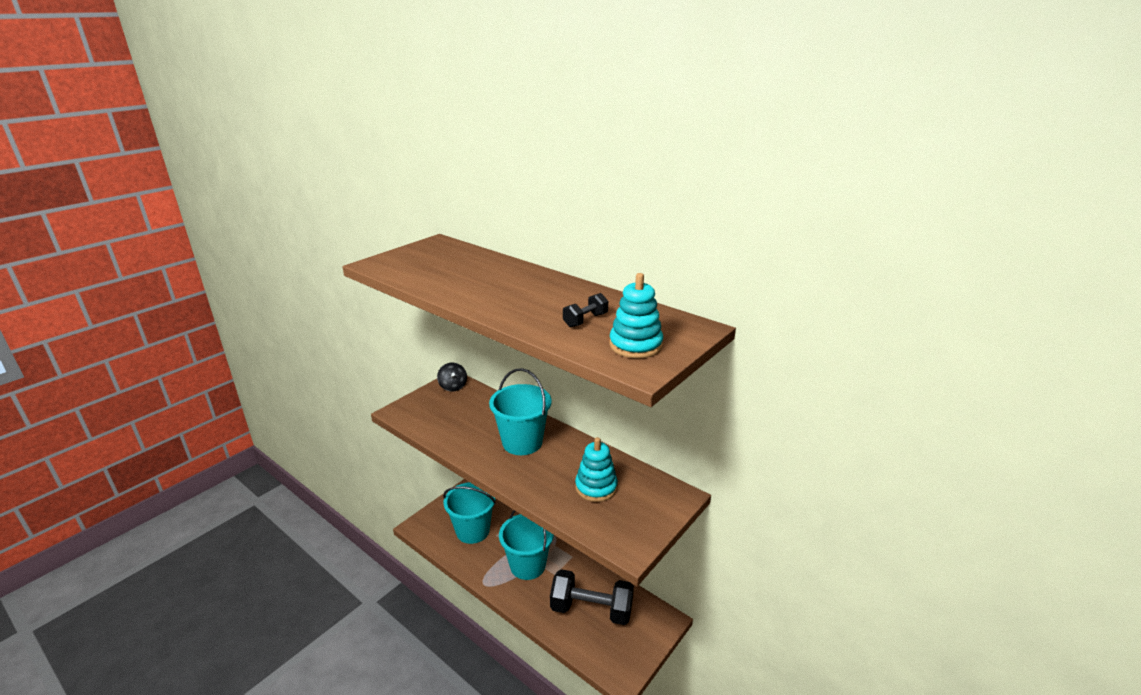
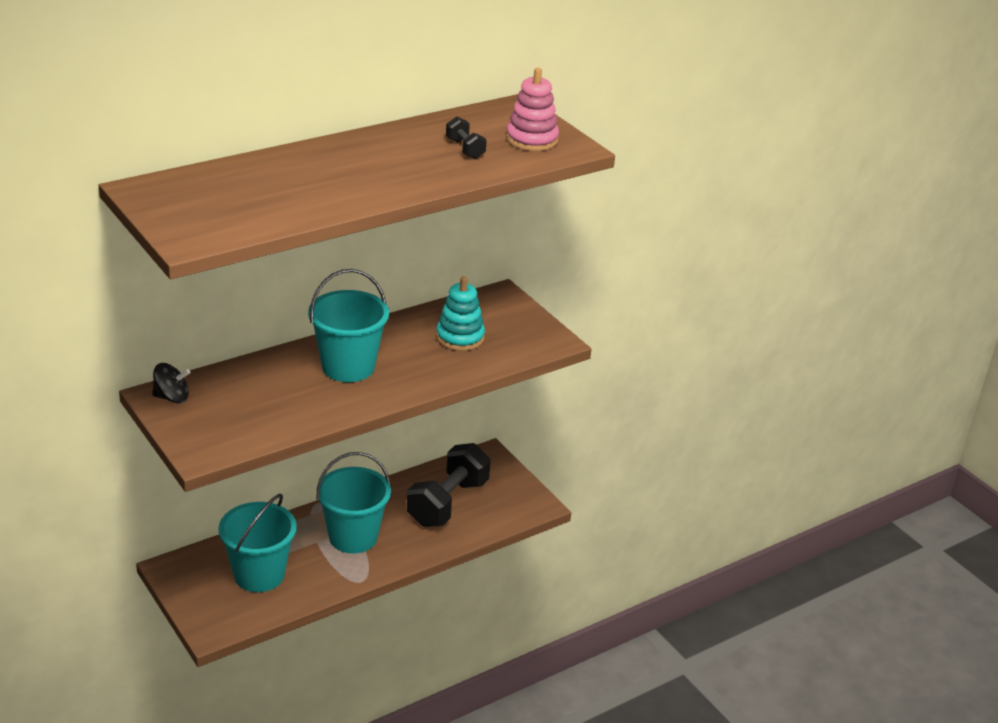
camera: 75 degrees left, 5 degrees up
turquoise stacking toy [610,273,663,358] -> pink stacking toy [506,68,559,151]

